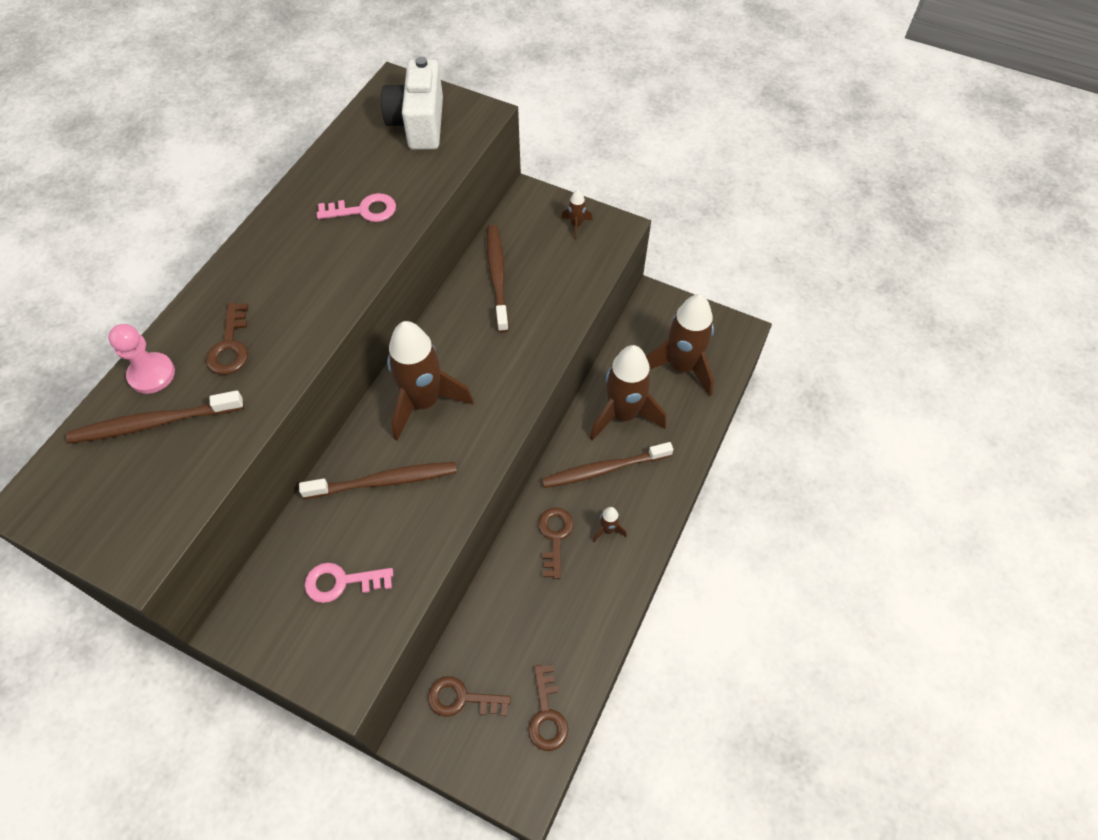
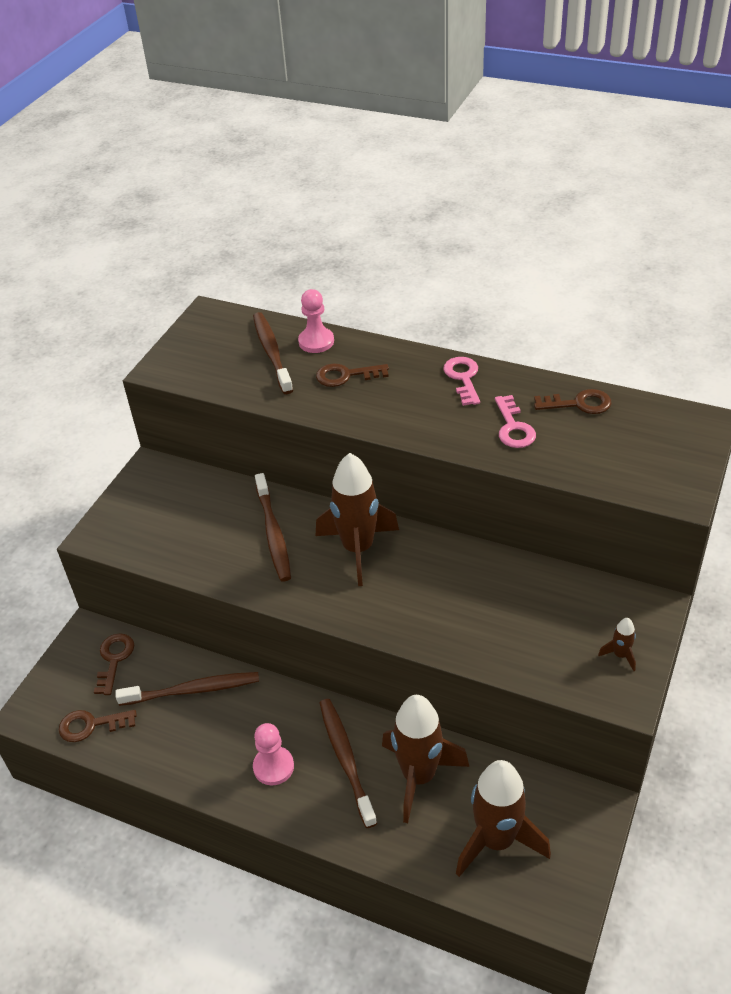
camera: 90 degrees right, 15 degrees down
pink key [305,563,393,603] -> pink key moved to [443,357,480,406]
white camera [381,57,443,150] -> none
brown toothbrush [487,225,509,333] -> brown toothbrush moved to [115,672,259,706]
brown key [538,507,573,579] -> brown key moved to [534,389,611,414]
brown rocket [593,507,627,542] -> pink pawn [253,723,294,785]

